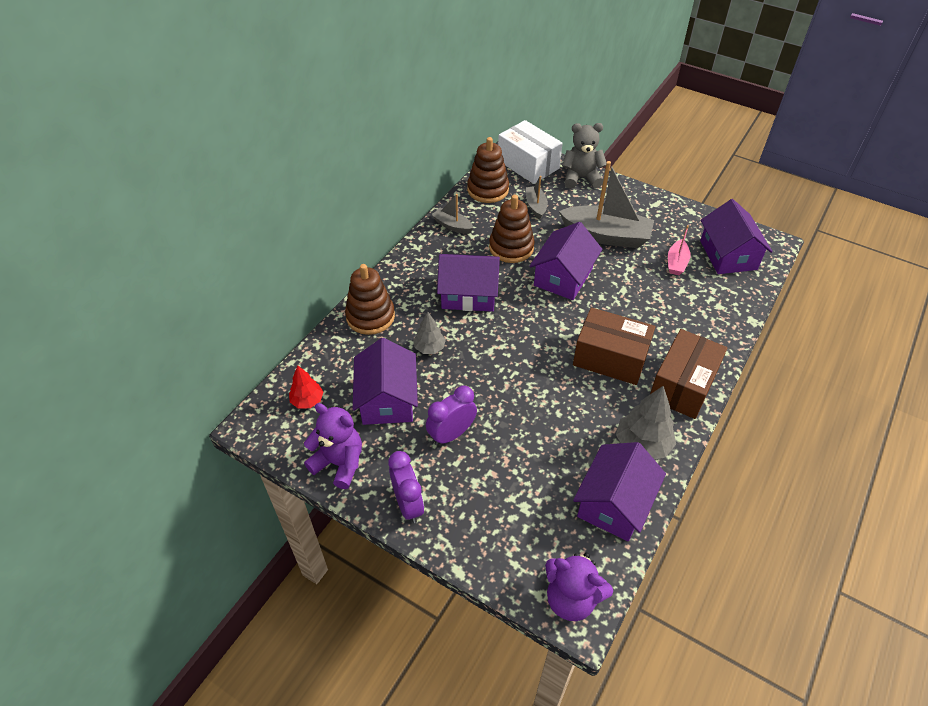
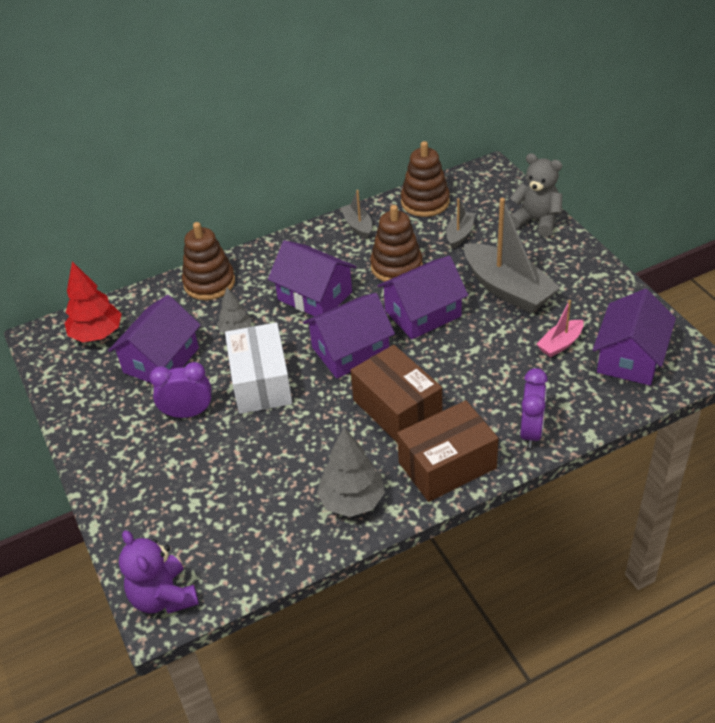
camera: 35 degrees right, 5 degrees down
red tree [289,365,323,409] -> red tree [64,261,122,342], size x1.64
purple teddy bear [304,403,362,489] -> none
purple clock [388,451,424,523] -> purple clock moved to [520,368,548,448]
white box [498,120,563,184] -> white box moved to [225,323,292,414]
purple house [573,442,666,541] -> purple house moved to [303,293,395,379]

